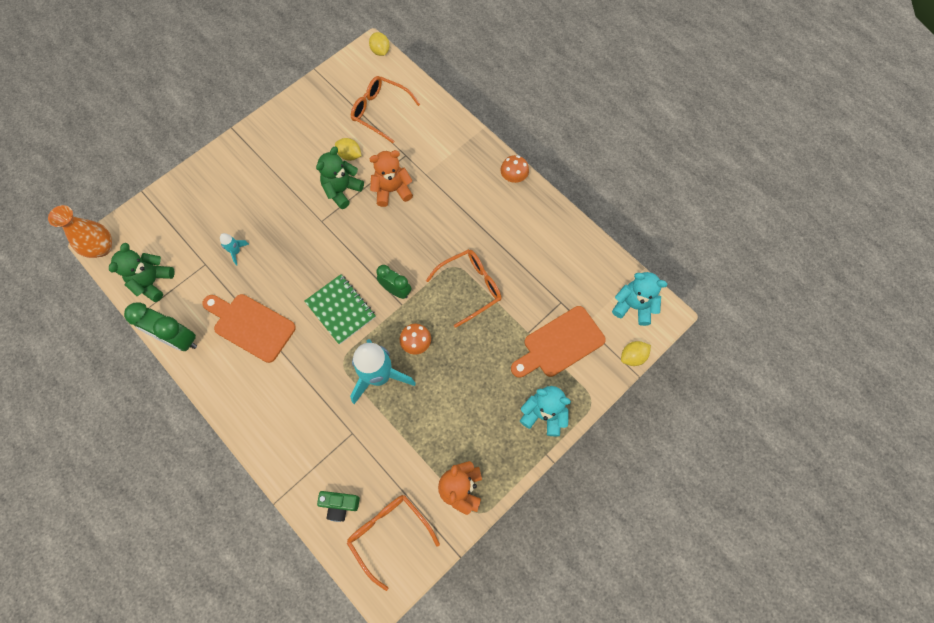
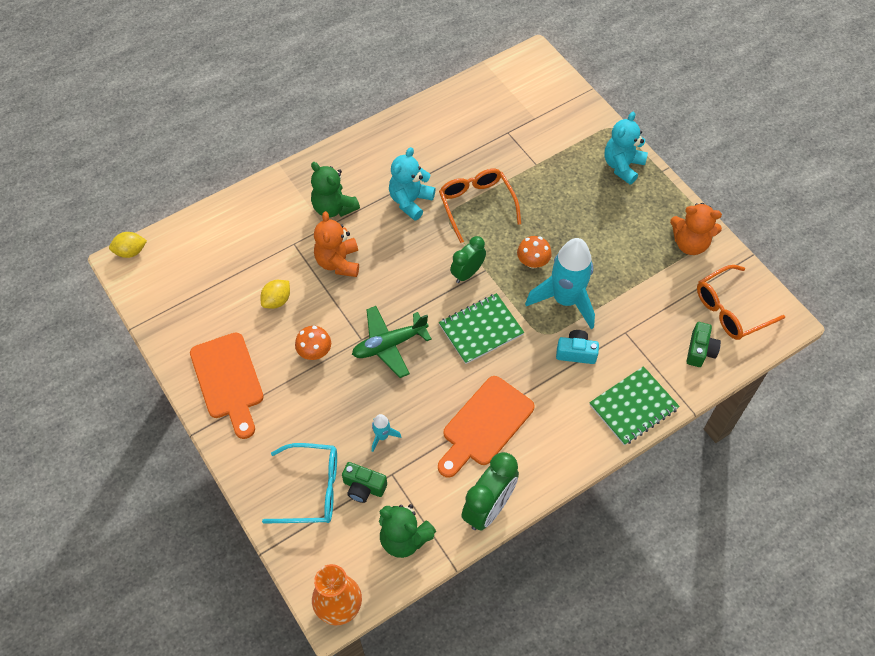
camera: 80 degrees left, 10 degrees down
green teddy bear [316,147,364,209] -> green teddy bear moved to [311,162,360,217]
orange glasses [351,76,420,143] -> none
orange mushroom [500,155,529,183] -> orange mushroom moved to [295,326,331,360]
orange cutting board [511,306,606,378] -> orange cutting board moved to [190,333,264,439]
turquoise teddy bear [612,272,667,326] -> turquoise teddy bear moved to [389,147,436,221]
yellow lemon [621,341,651,366] -> none
none -> turquoise glasses [262,443,337,523]
none -> green camera [342,462,387,503]
none -> green plane [352,306,432,378]
none -> turquoise camera [556,330,599,364]
none -> green notebook [589,366,680,445]

